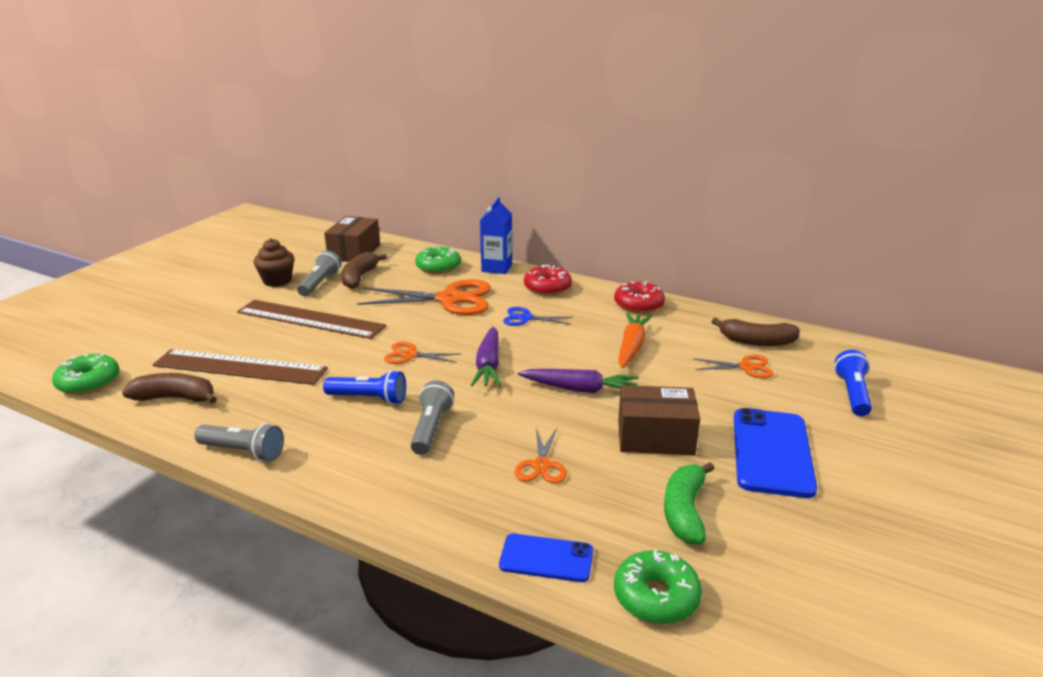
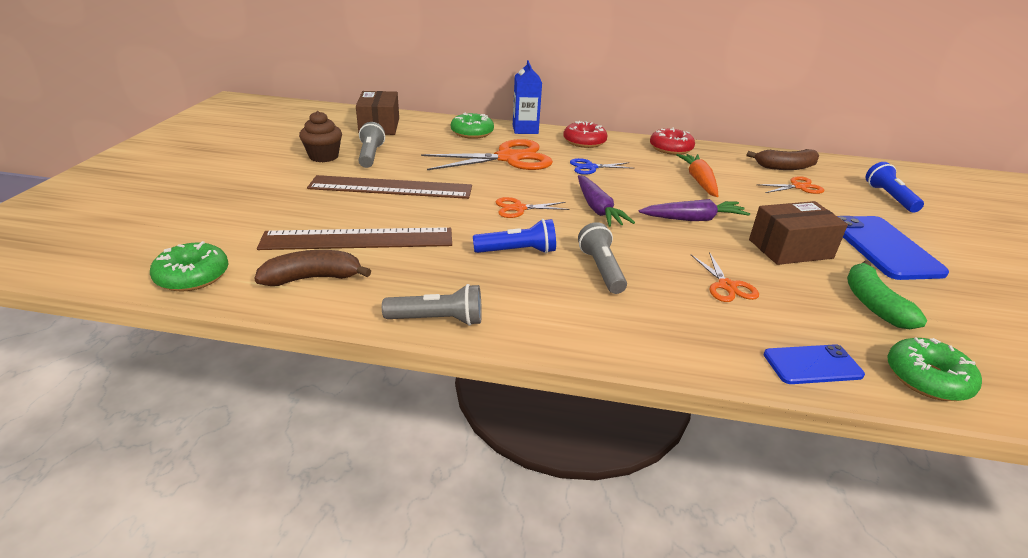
camera: 20 degrees left, 5 degrees up
brown banana [341,252,387,289] -> none

